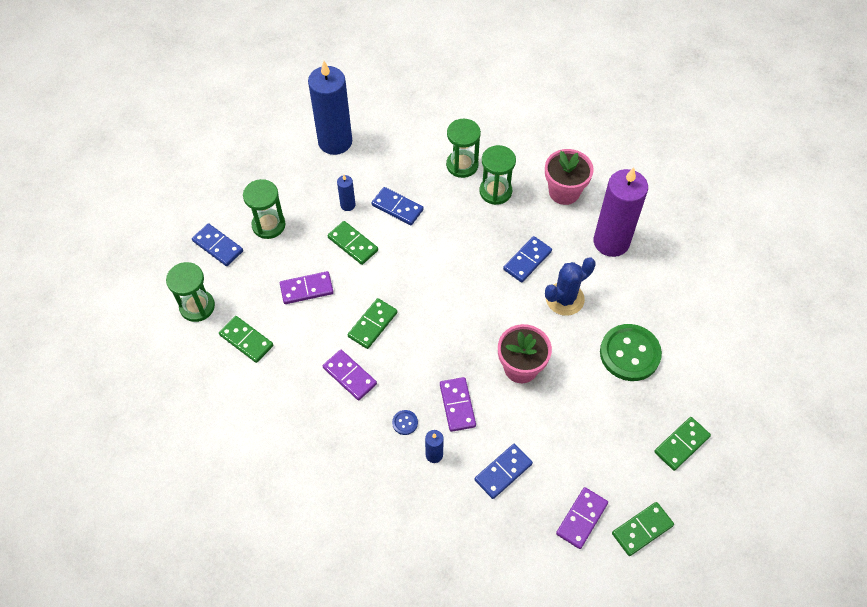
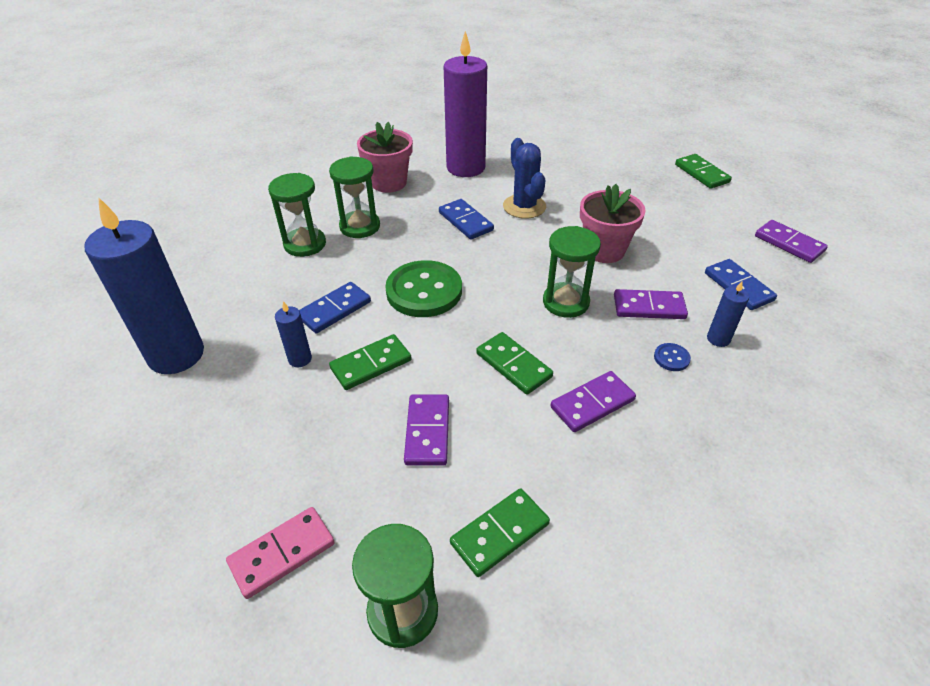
camera: 75 degrees left, 15 degrees down
blue domino [192,223,243,266] -> pink domino [226,507,334,599]
green hourglass [243,179,285,239] -> green hourglass moved to [543,226,601,318]
green button [600,324,662,381] -> green button moved to [385,260,462,317]
green domino [612,502,674,556] -> none

